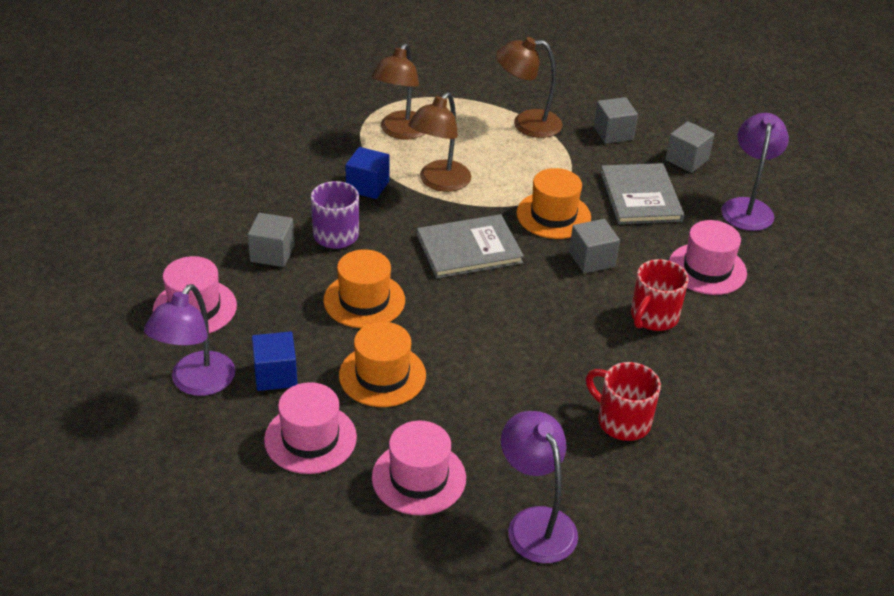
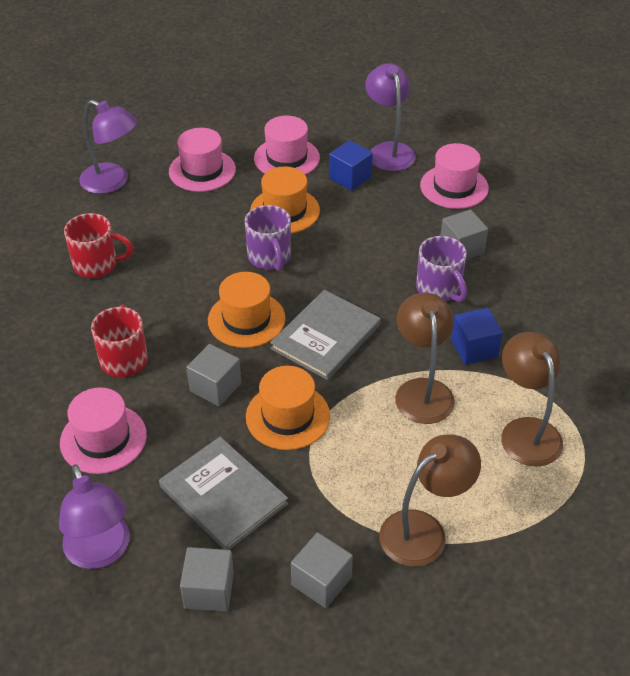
camera: 145 degrees right, 5 degrees up
orange hat [323,249,405,328] -> orange hat moved to [208,272,286,348]
none -> purple mug [245,205,291,271]

